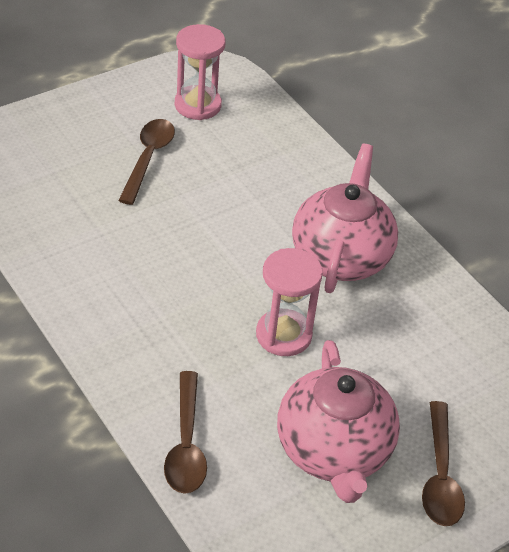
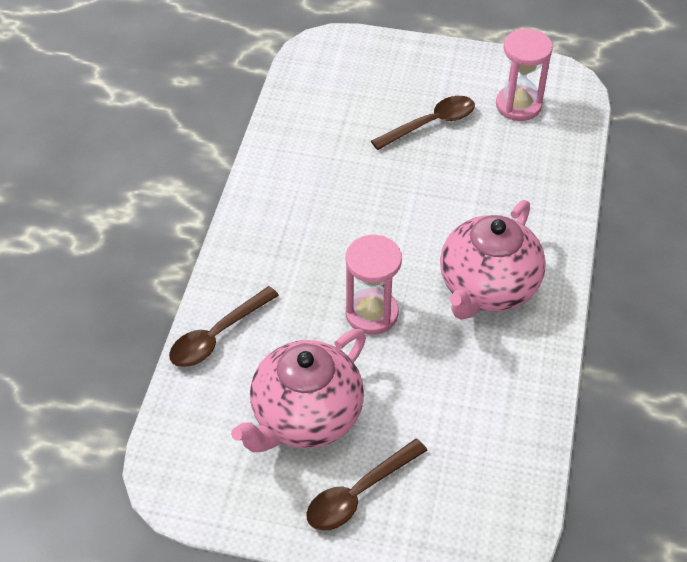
camera: 50 degrees right, 5 degrees up
pink teapot [292,144,398,293] -> pink teapot turned 150 degrees clockwise [440,200,546,320]

